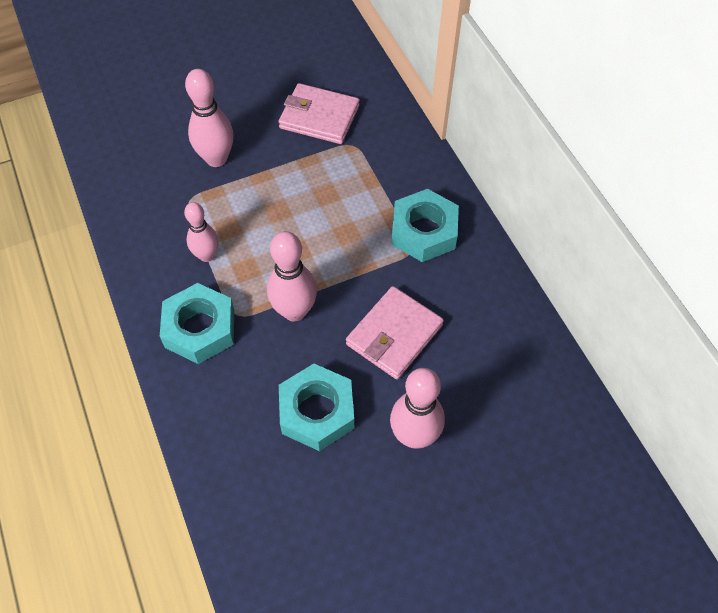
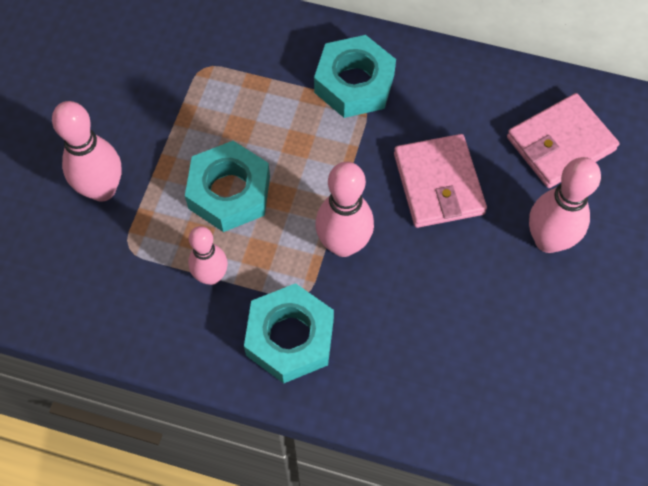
camera: 50 degrees left, 5 degrees up
pink wallet [279,83,359,144] -> pink wallet moved to [507,93,619,188]
turquoise nut [279,364,354,451] -> turquoise nut moved to [185,141,270,232]

